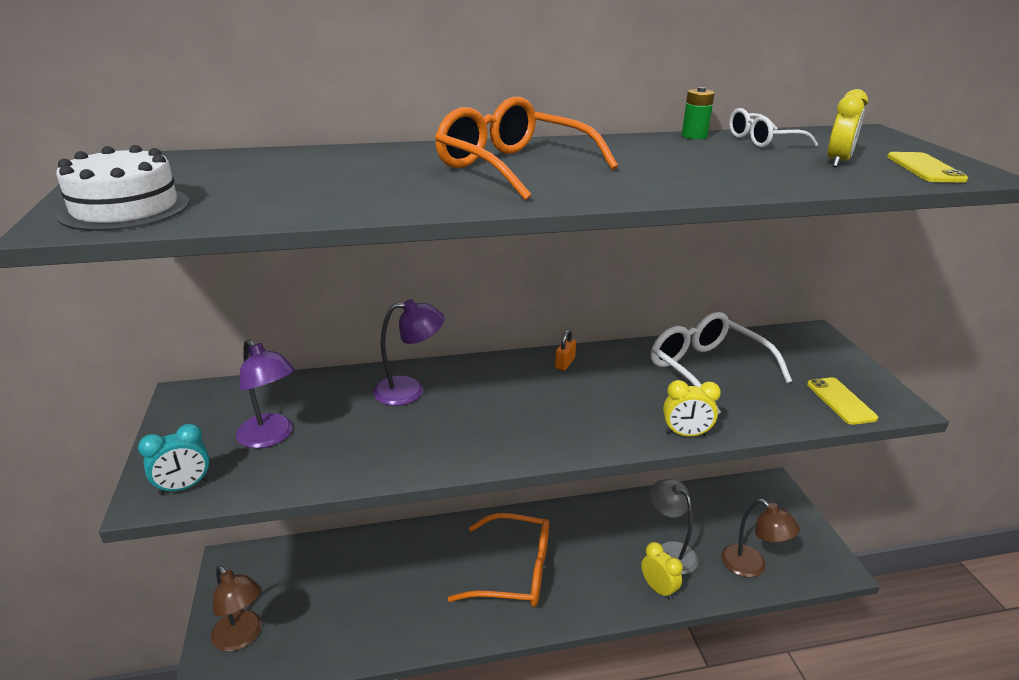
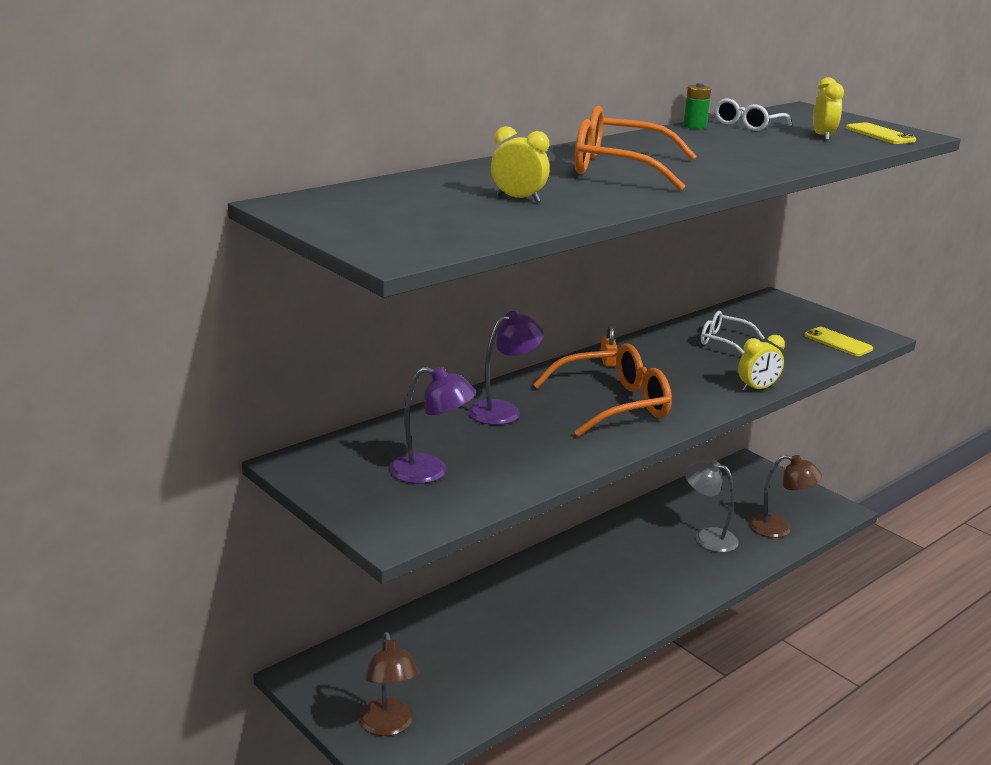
camera: 30 degrees left, 5 degrees down
white cake [56,145,189,231] -> none
turquoise clock [138,424,210,495] -> none
brown lamp [211,565,262,652] -> brown lamp turned 60 degrees clockwise [358,632,419,736]
orange glasses [448,513,549,607] -> orange glasses moved to [533,344,672,437]
yellow clock [641,542,683,600] -> yellow clock moved to [491,126,550,203]
white glasses [651,312,792,414] -> white glasses [701,311,765,354], size x0.57

